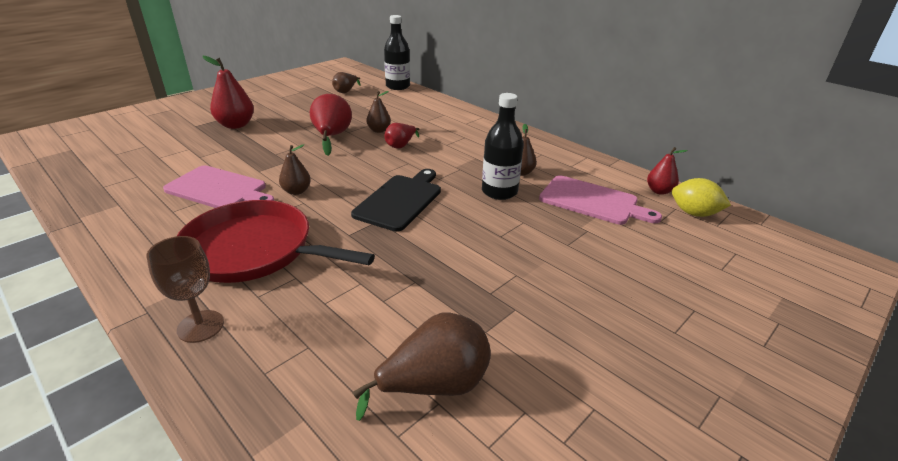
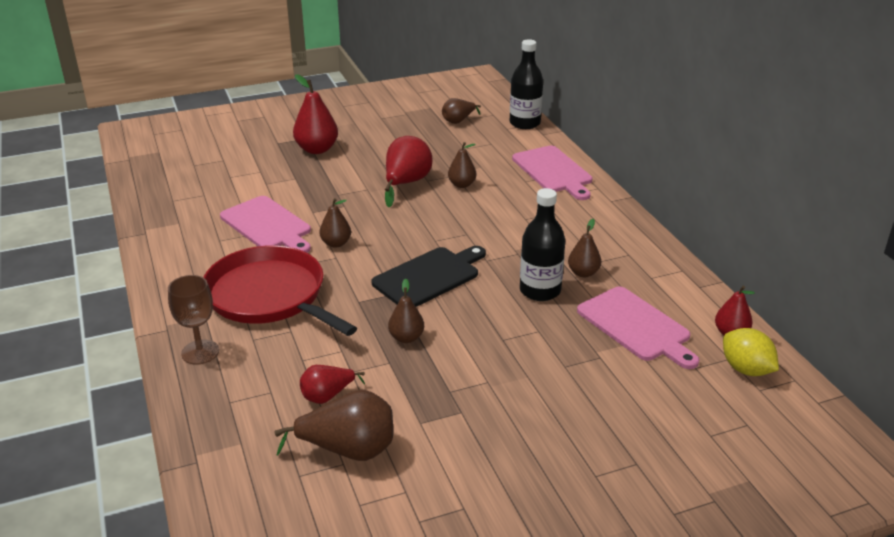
camera: 25 degrees right, 0 degrees up
red pear [384,123,419,149] -> red pear moved to [300,365,365,404]
none -> brown pear [388,279,424,343]
none -> pink cutting board [512,146,593,200]

